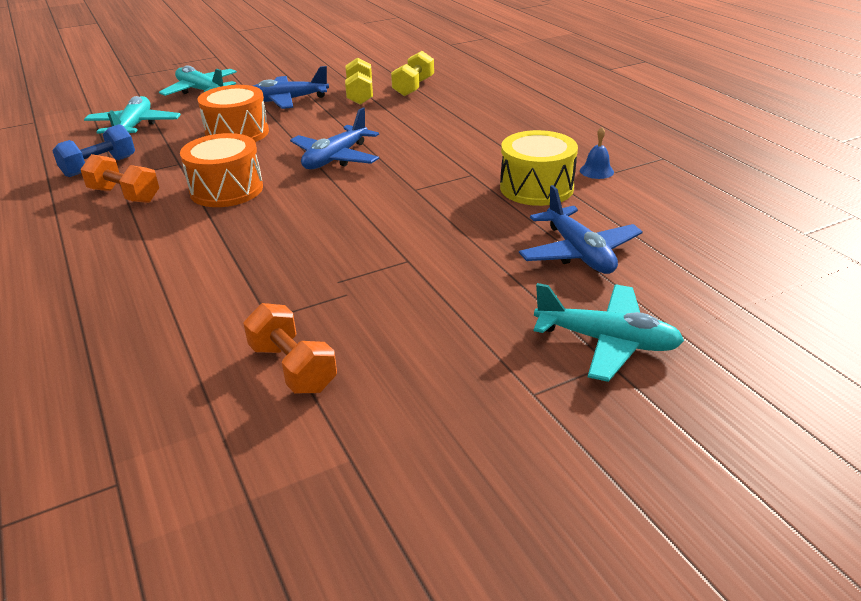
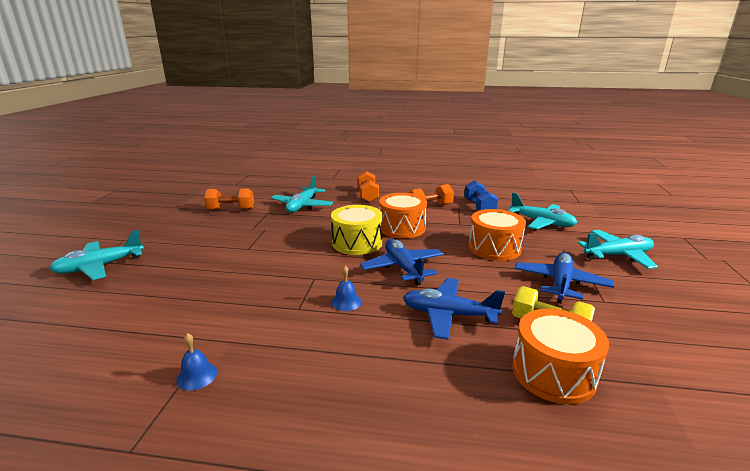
camera: 125 degrees right, 10 degrees down
yellow dumbbell [391,51,434,96] -> orange drum [512,309,609,404]
yellow drum [500,130,578,206] -> yellow drum moved to [331,205,383,255]
blue plane [519,185,643,274] -> blue plane moved to [403,278,505,340]
none -> turquoise plane [271,176,333,212]
none -> blue bell [331,266,362,311]
none -> orange dumbbell [357,171,379,202]

